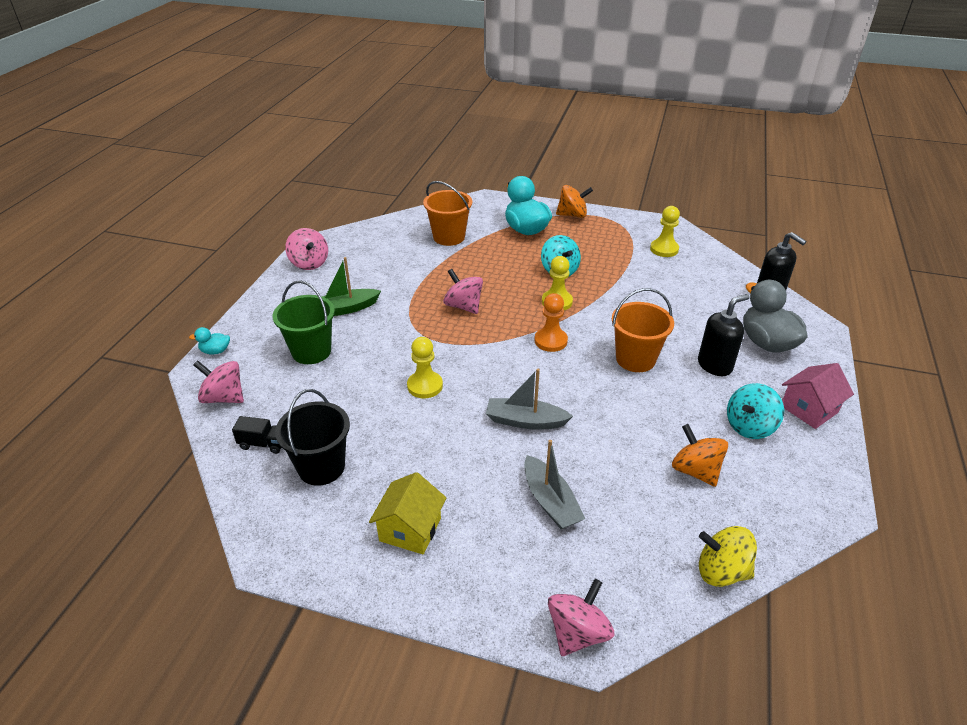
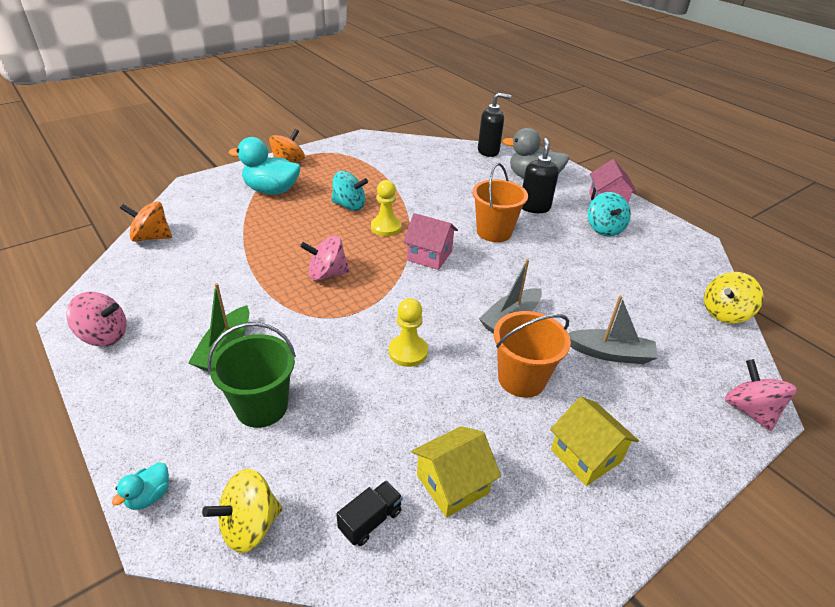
camera: 55 degrees left, 0 degrees up
pink spinning top [193,360,244,403] -> yellow spinning top [202,469,283,553]
black bucket [275,389,350,486] -> yellow house [412,426,501,518]
orange bucket [423,181,472,246] -> orange bucket moved to [494,311,571,398]
orange pawn [534,293,568,352] -> pink house [403,213,458,270]
yellow pawn [650,206,680,257] -> none
orange spinning top [672,424,728,487] -> orange spinning top moved to [120,201,172,242]

